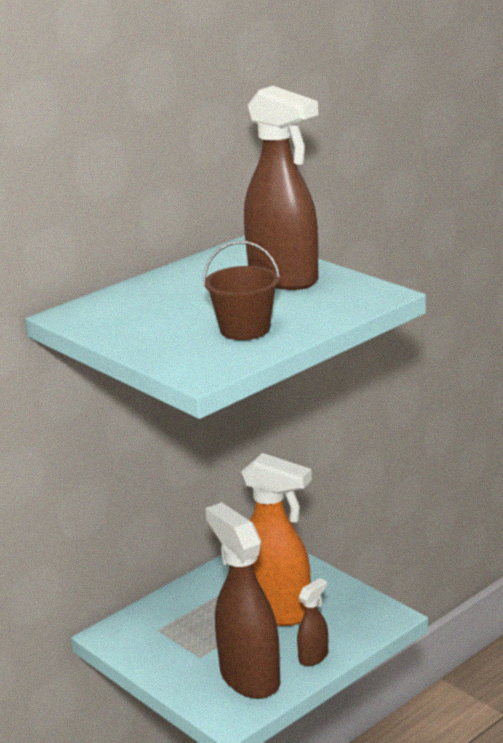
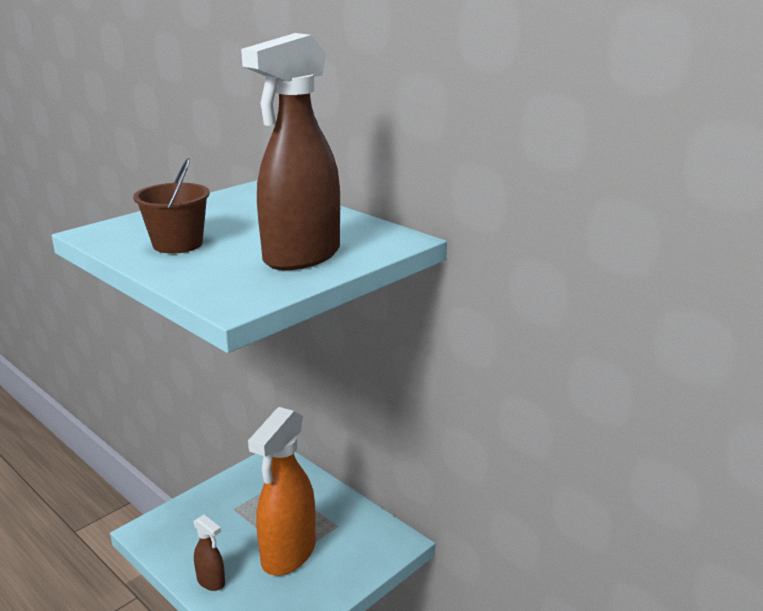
camera: 85 degrees right, 0 degrees up
brown spray bottle [205,502,280,699] -> none

